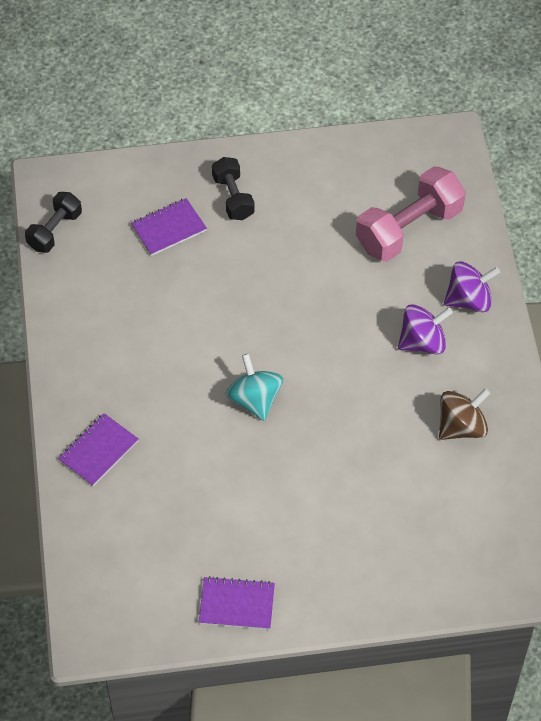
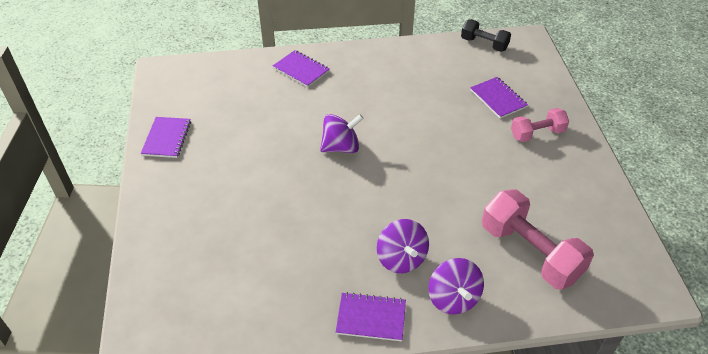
camera: 90 degrees right, 10 degrees down
black dumbbell [212,157,255,220] -> pink dumbbell [511,108,569,142]
turquoise spinning top [225,354,283,421] -> purple spinning top [320,114,364,153]
brown spinning top [439,388,490,440] -> none
none -> purple notebook [336,292,406,341]

